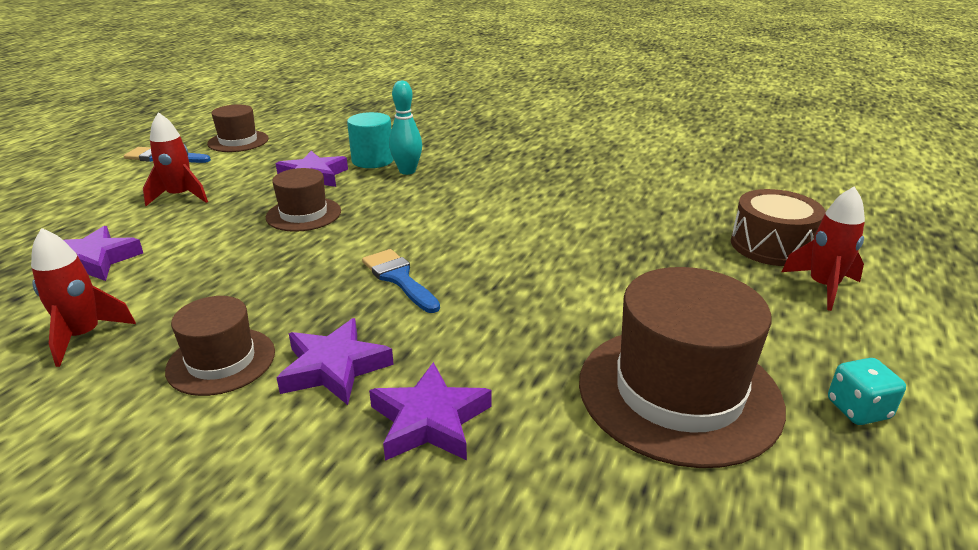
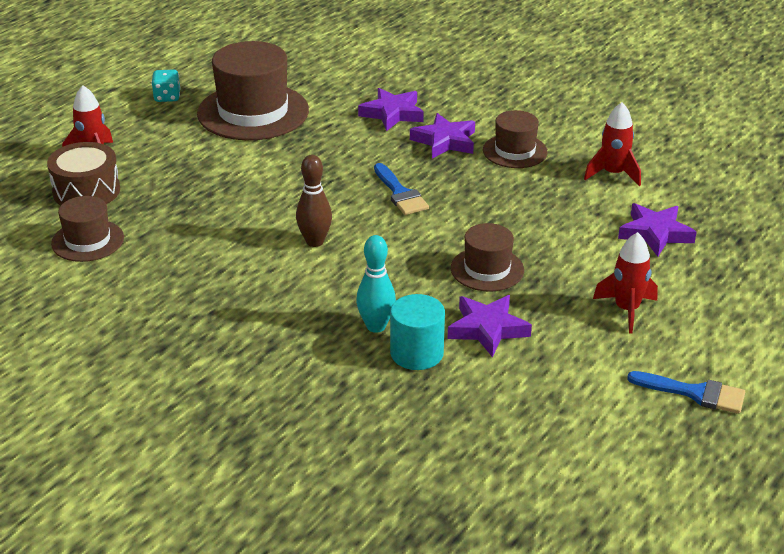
camera: 170 degrees left, 5 degrees up
brown hat [207,104,269,152] -> brown hat moved to [51,196,124,262]
none -> brown bowling pin [296,155,332,247]

